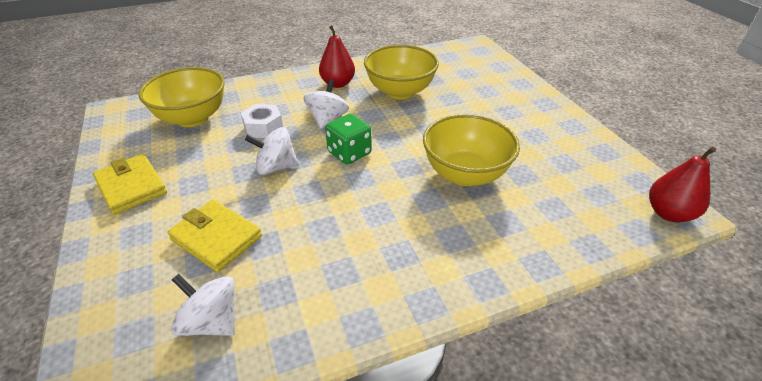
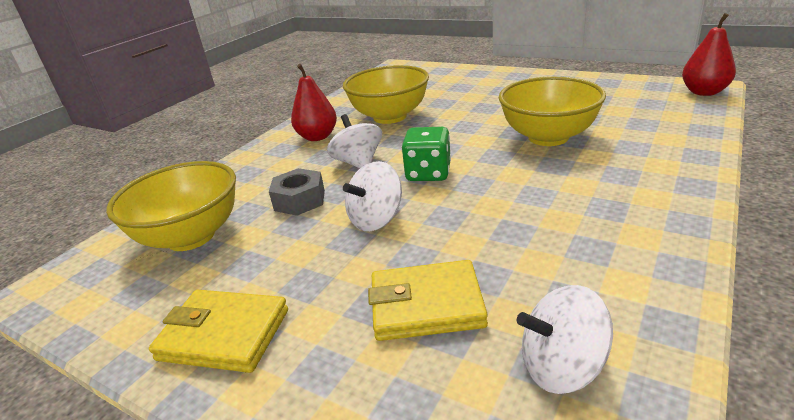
camera: 35 degrees left, 10 degrees down
white nut [241,104,283,138] -> grey nut [269,168,325,216]

